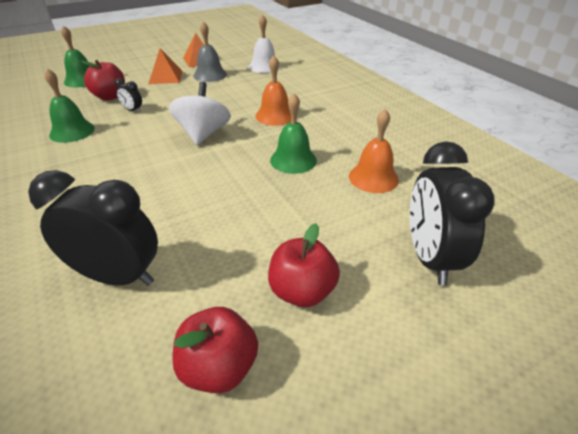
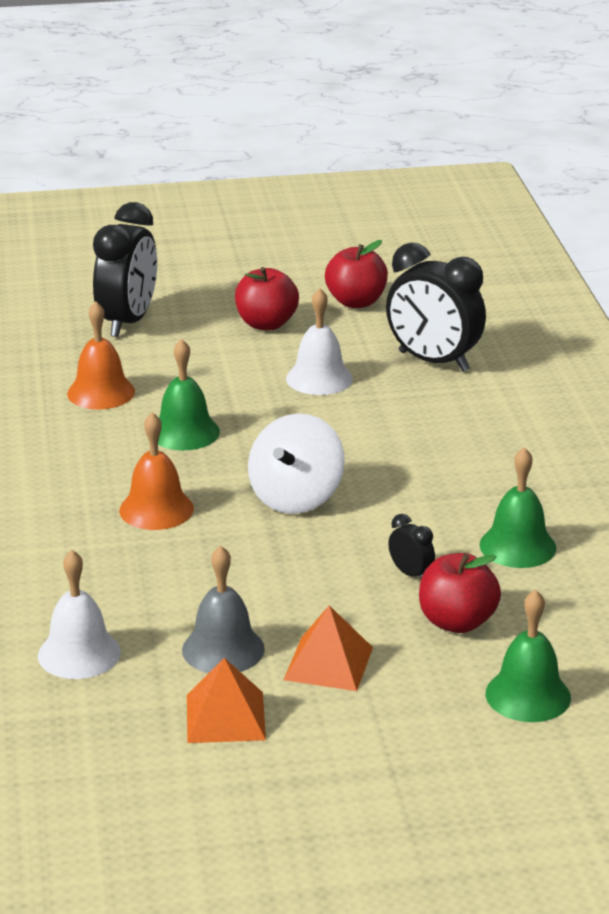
camera: 160 degrees left, 10 degrees down
none -> white bell [286,288,353,395]

